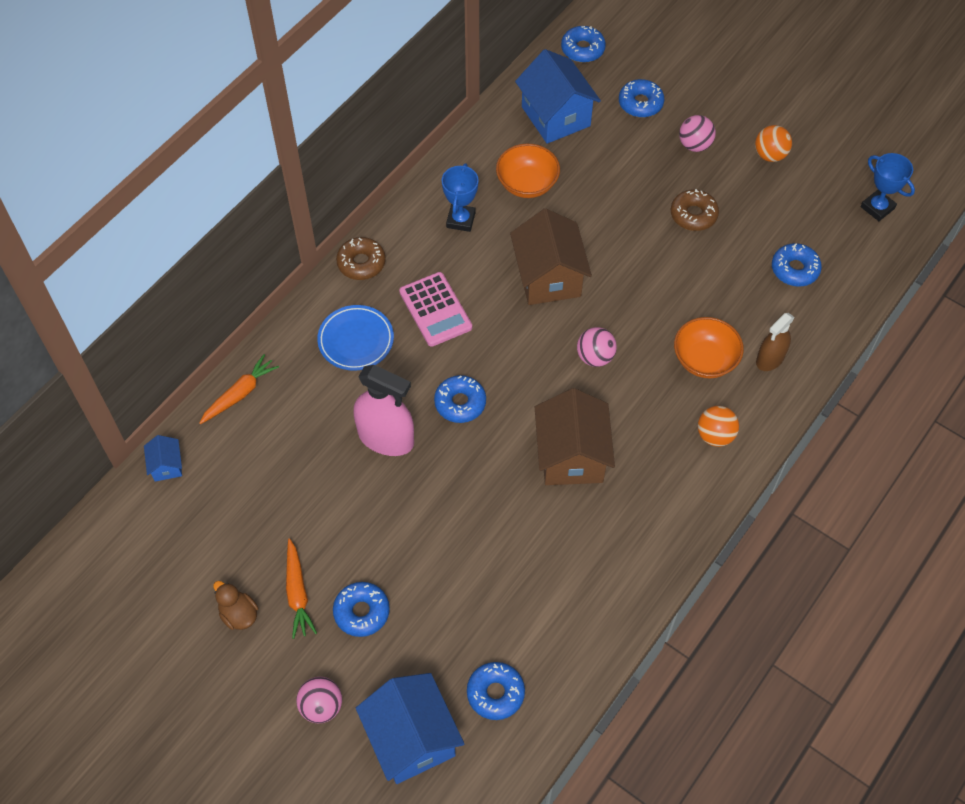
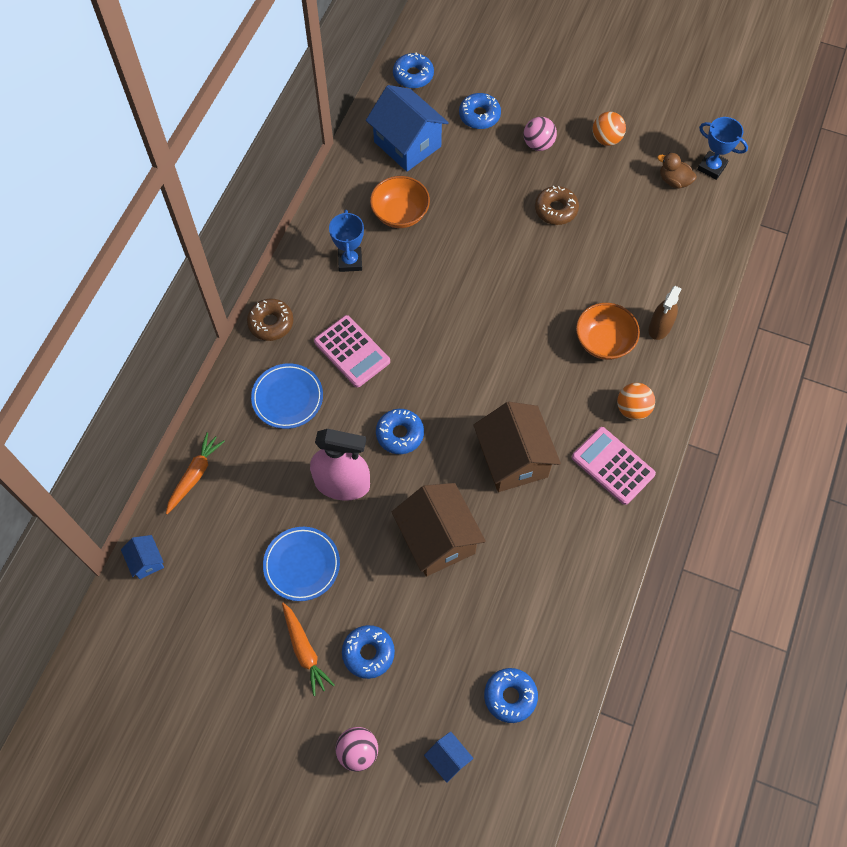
camera: 15 degrees left, 5 degrees up
brown duck [213,581,258,630] -> brown duck moved to [657,153,697,189]
blue house [356,673,464,784] -> blue house [424,731,474,783], size x0.47
brown house [510,209,592,305] -> brown house moved to [392,483,486,577]
pink ball [577,327,617,367] -> none
blue donut [772,243,822,287] -> none
none -> blue plate [263,527,340,601]
none -> pink calculator [572,427,656,505]

